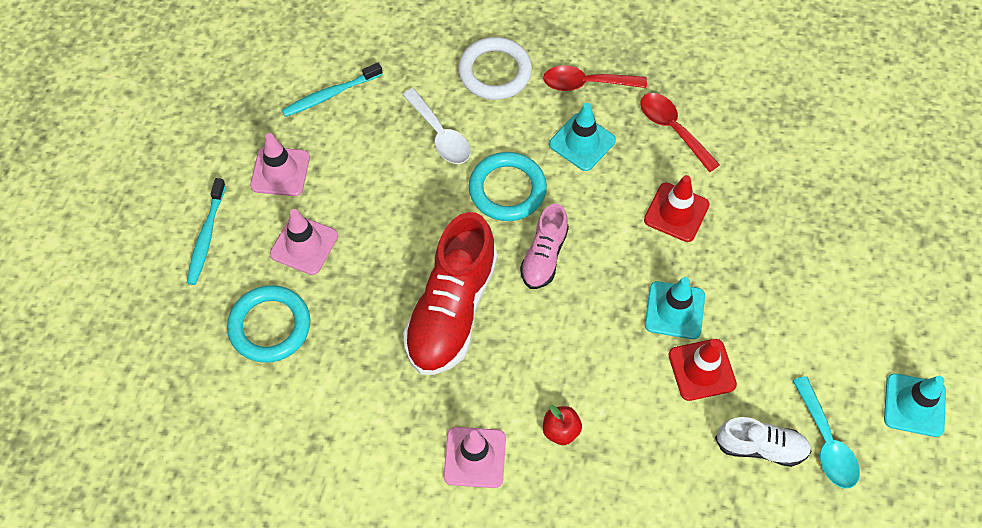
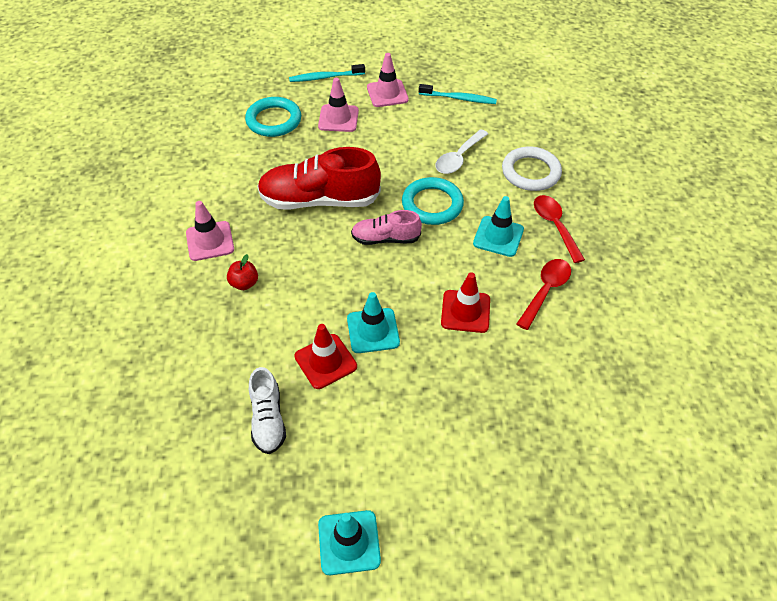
camera: 70 degrees right, 10 degrees down
turquoise toothbrush [282,63,383,117] -> turquoise toothbrush turned 150 degrees clockwise [419,84,497,104]
turquoise spoon [793,376,860,489] -> none

